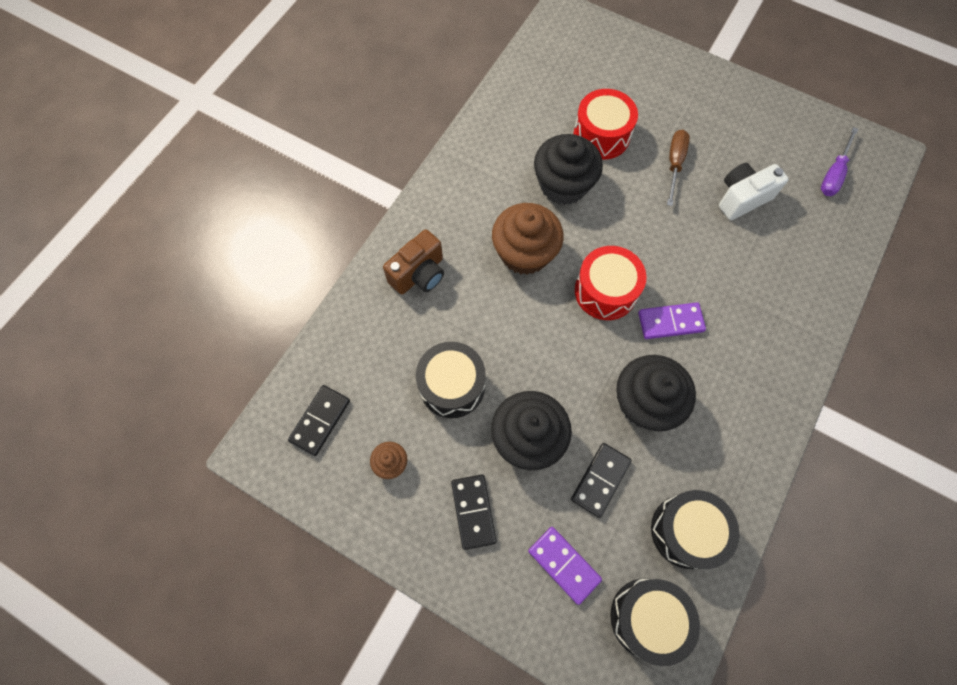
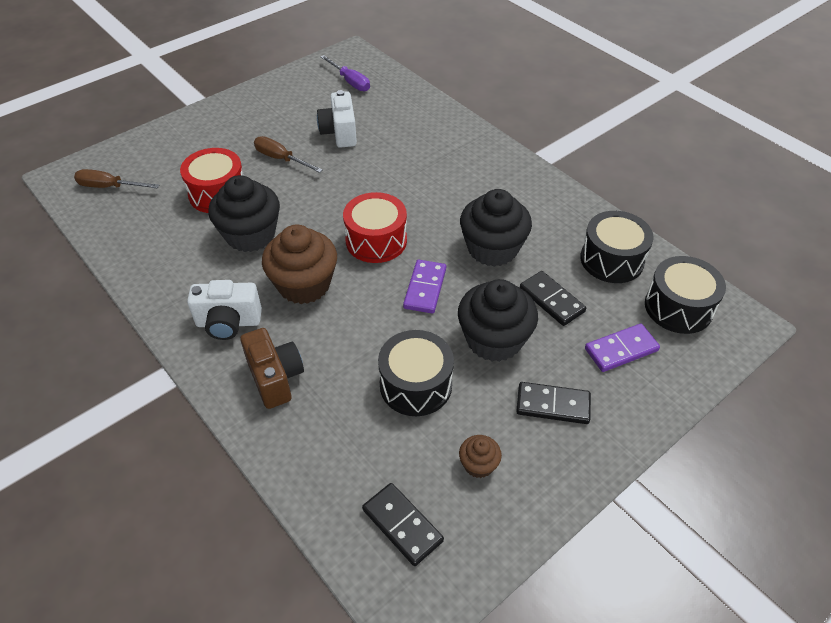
camera: 70 degrees left, 20 degrees down
purple domino [638,302,706,339] -> purple domino moved to [403,260,446,313]
none -> brown screwdriver [74,169,159,189]
none -> white camera [187,280,262,340]

